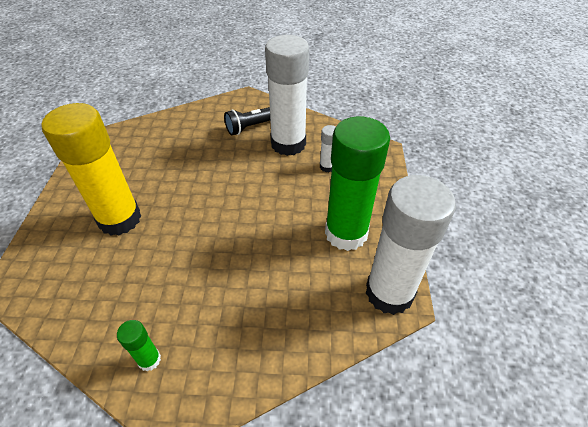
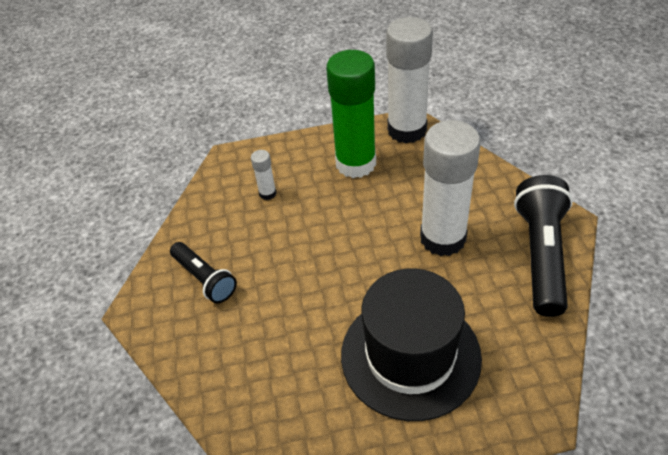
camera: 100 degrees left, 0 degrees up
yellow glue stick [42,103,141,236] -> black hat [341,268,482,421]
green glue stick [117,320,161,371] -> black flashlight [514,175,573,317]
white glue stick [265,35,309,156] -> white glue stick moved to [420,120,481,256]

